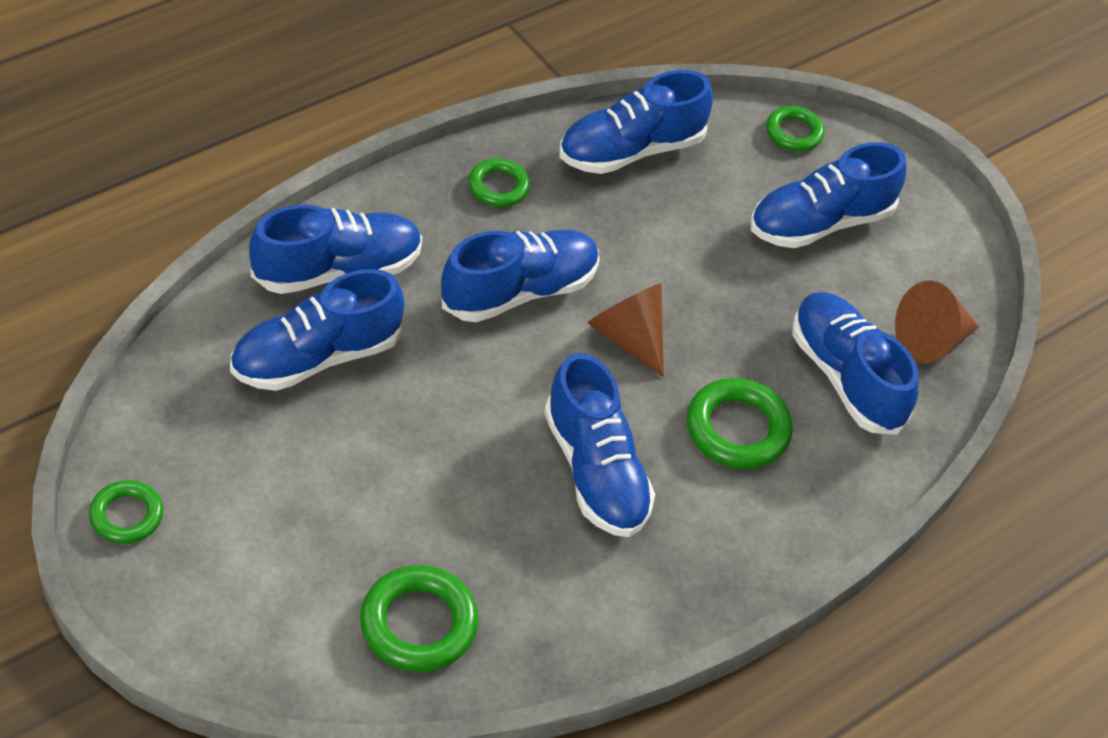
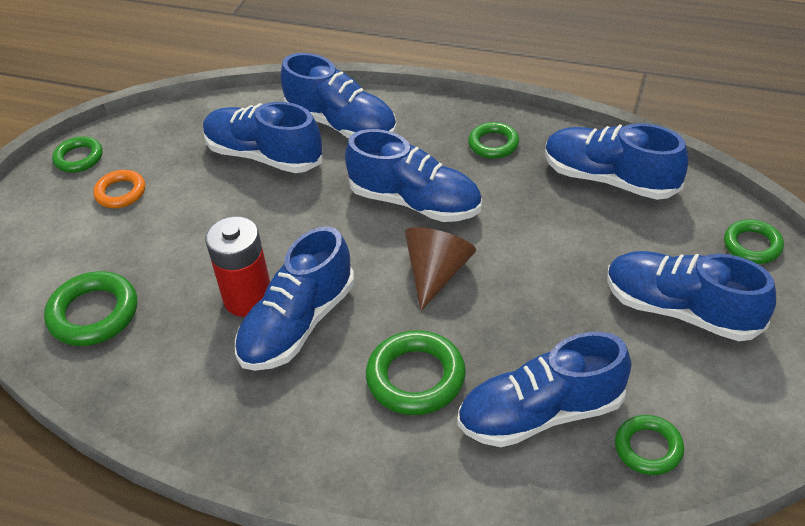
camera: 65 degrees right, 5 degrees down
blue shoe [792,292,918,435] -> blue shoe turned 135 degrees counterclockwise [457,332,631,447]
brown cone [895,280,979,363] -> green ring [615,415,684,475]
none -> orange ring [93,170,145,208]
none -> red battery [206,217,270,317]

